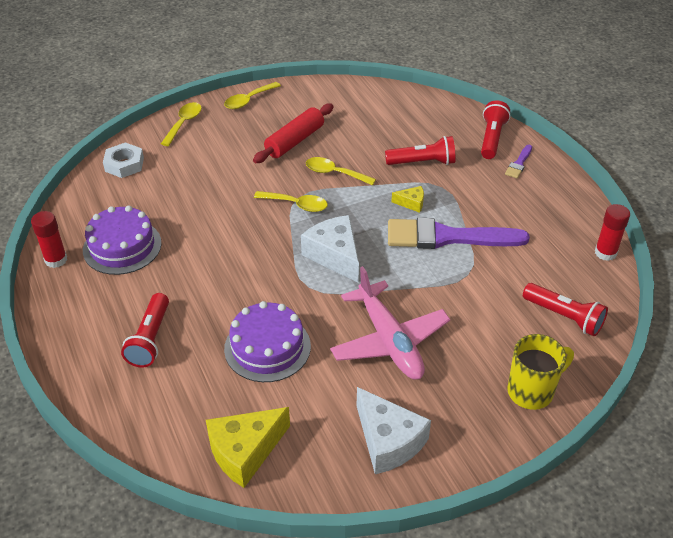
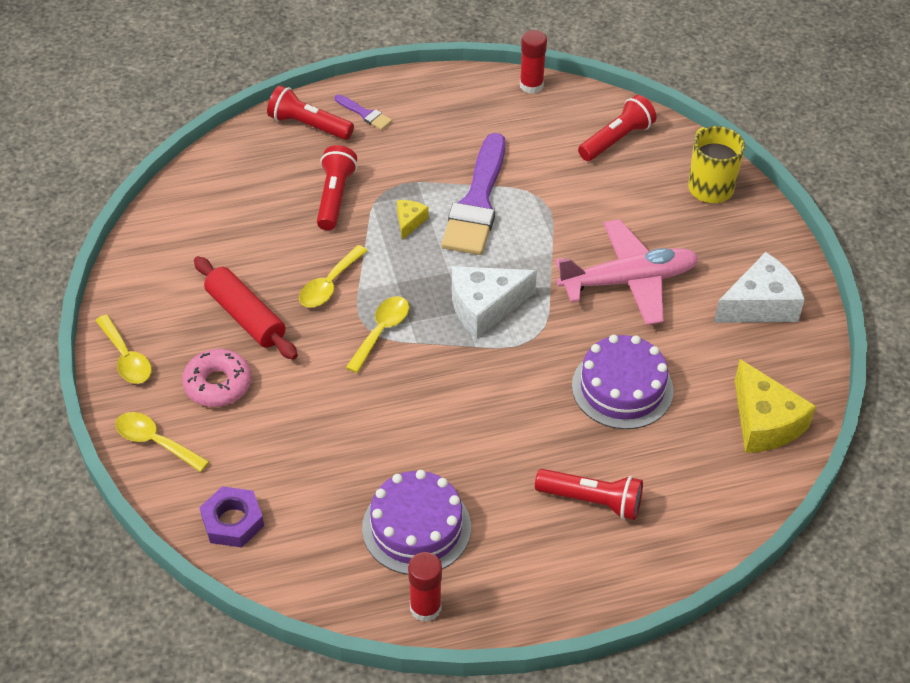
camera: 80 degrees left, 5 degrees up
white nut [103,142,144,178] -> purple nut [199,486,264,547]
none -> pink donut [182,349,252,407]

